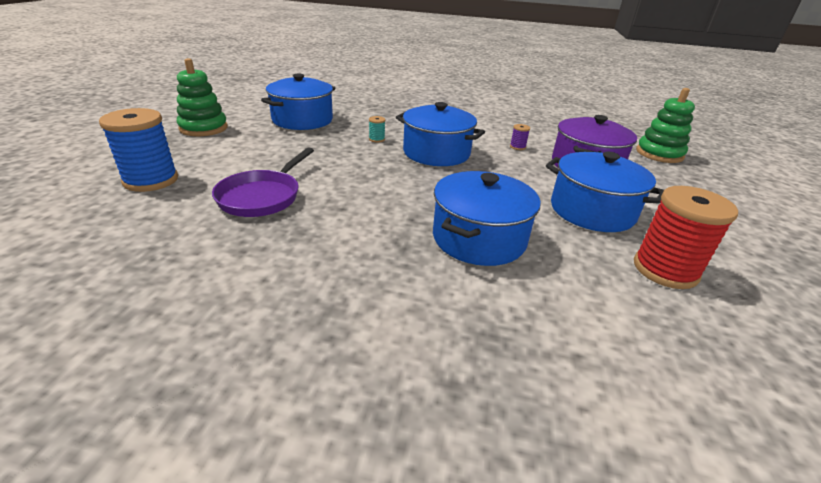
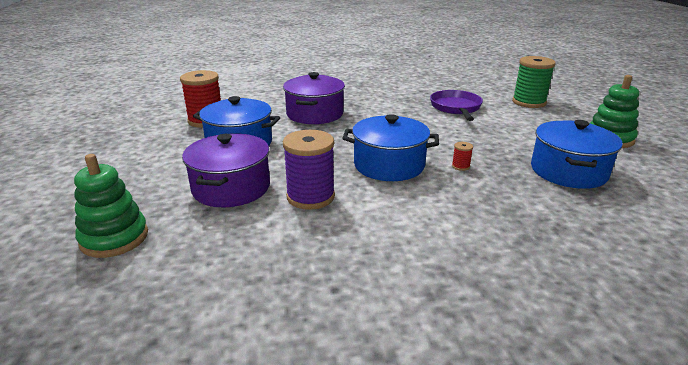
camera: 160 degrees right, 5 degrees down
blue spool [99,108,178,192] -> green spool [512,56,556,108]
turquoise spool [369,116,385,142] -> red spool [452,142,473,171]
blue pot [433,171,541,266] -> purple pot [283,72,345,124]
purple spool [510,124,530,150] -> purple spool [283,130,335,210], size x2.40

